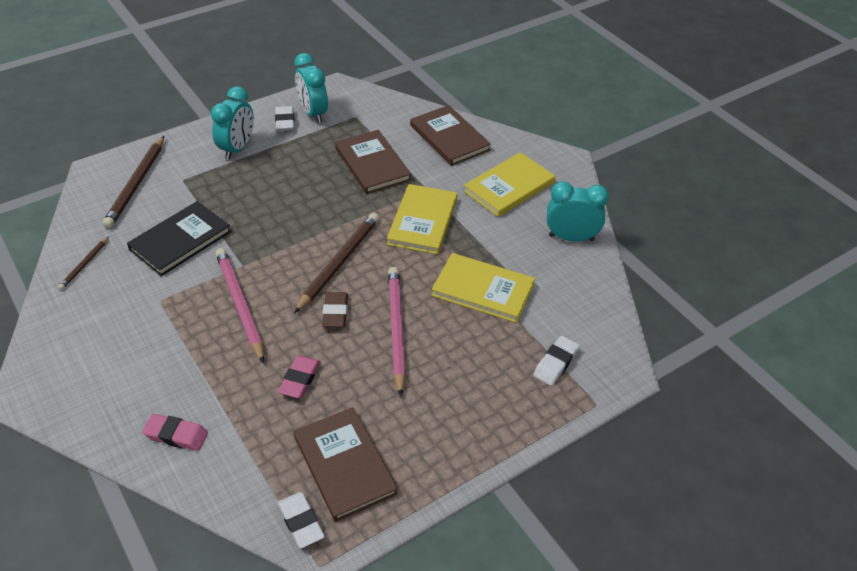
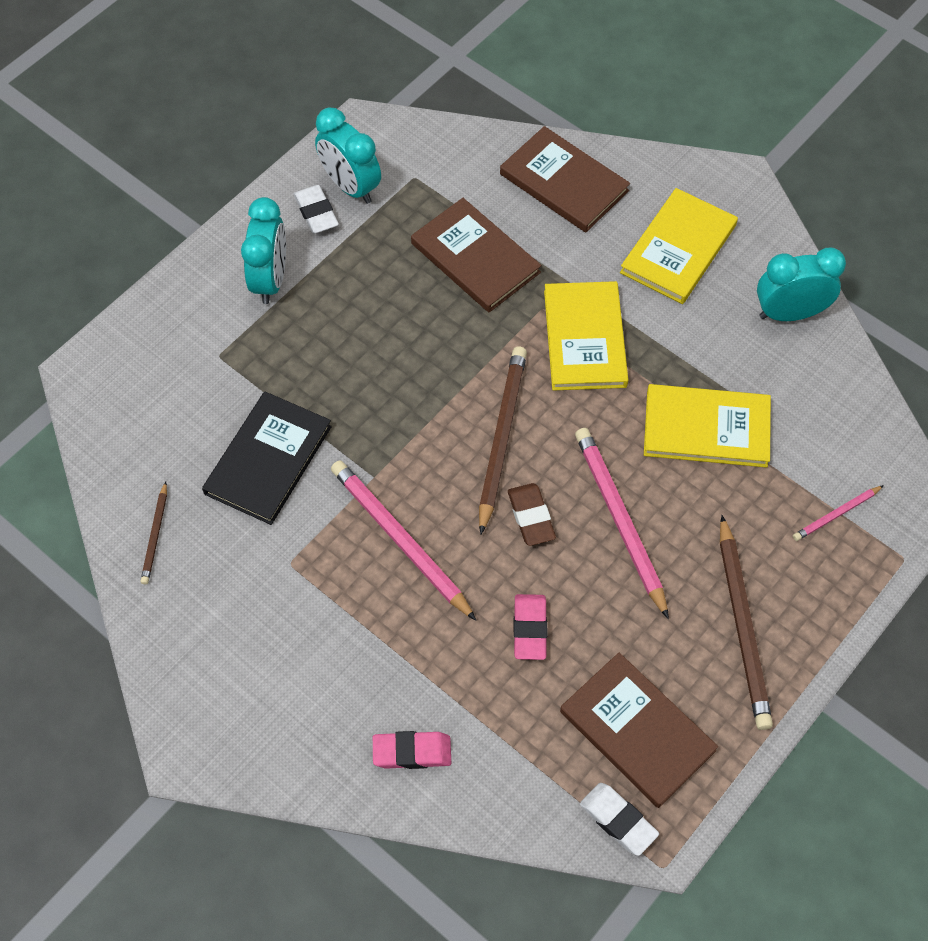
camera: 15 degrees left, 15 degrees up
brown pencil [102,136,164,229] -> brown pencil moved to [720,515,773,730]
white eraser [533,336,579,386] -> pink pencil [793,485,884,541]

